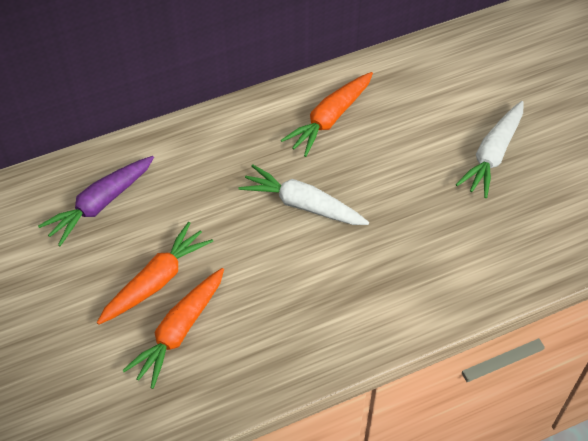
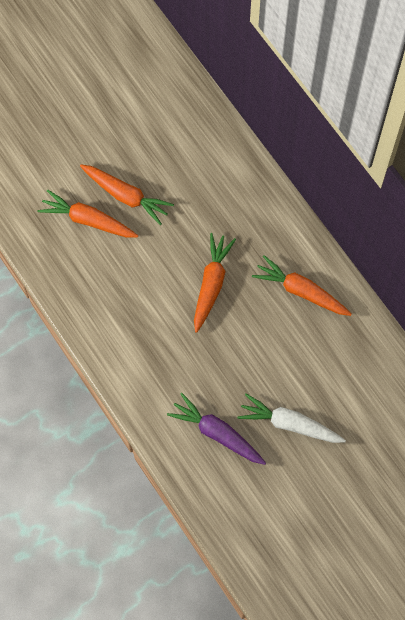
camera: 80 degrees right, 15 degrees up
purple carrot [38,156,154,246] -> purple carrot moved to [167,393,266,465]
white carrot [238,164,369,225] -> orange carrot [194,233,236,333]

